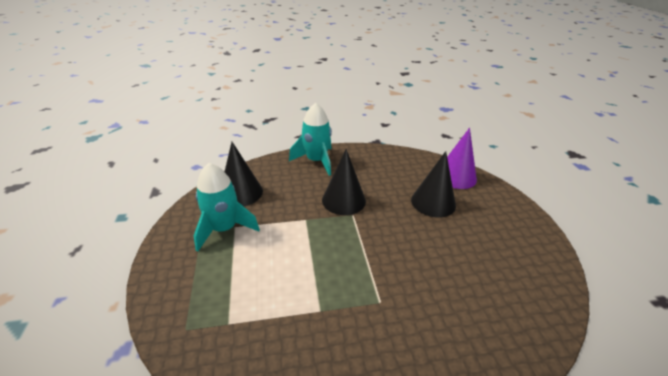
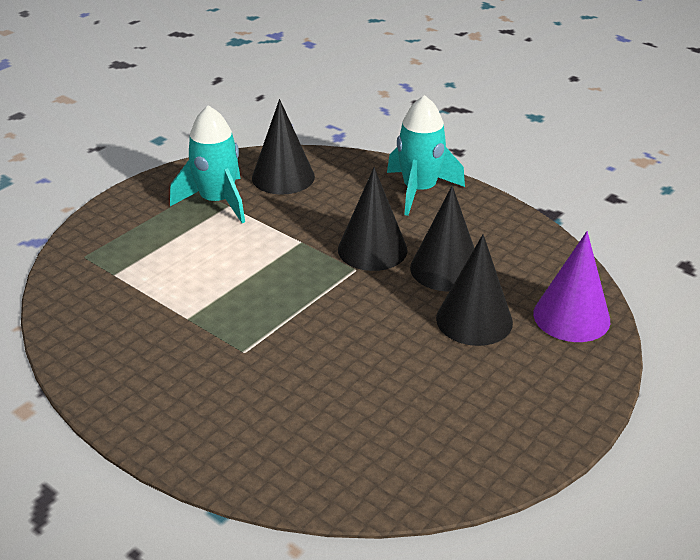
camera: 50 degrees right, 0 degrees up
none -> black cone [410,185,474,291]

